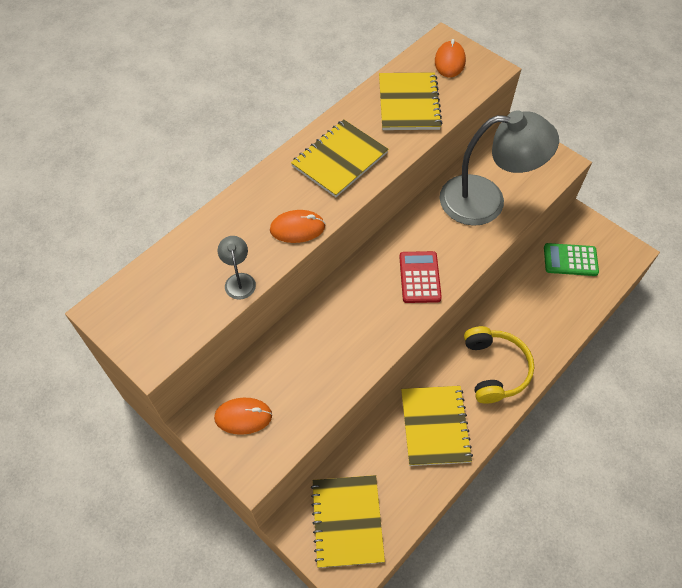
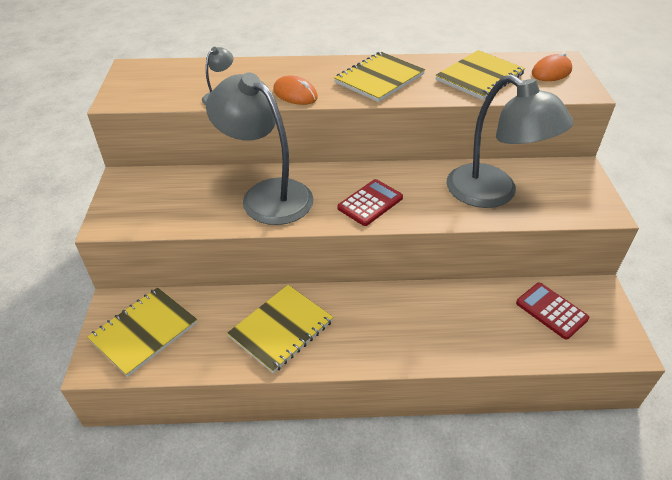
camera: 45 degrees right, 15 degrees down
orange mouse [214,398,272,435] -> none
yellow notebook [291,120,389,197] -> yellow notebook turned 45 degrees counterclockwise [334,52,425,102]
yellow headphones [464,326,534,404] -> none
green calculator [544,243,599,276] -> red calculator [516,283,589,340]
none -> grey lamp [206,72,314,225]

